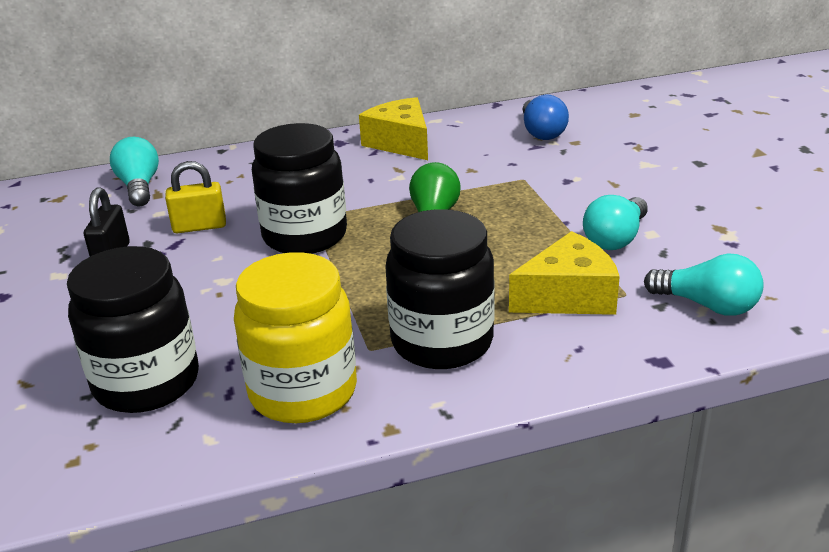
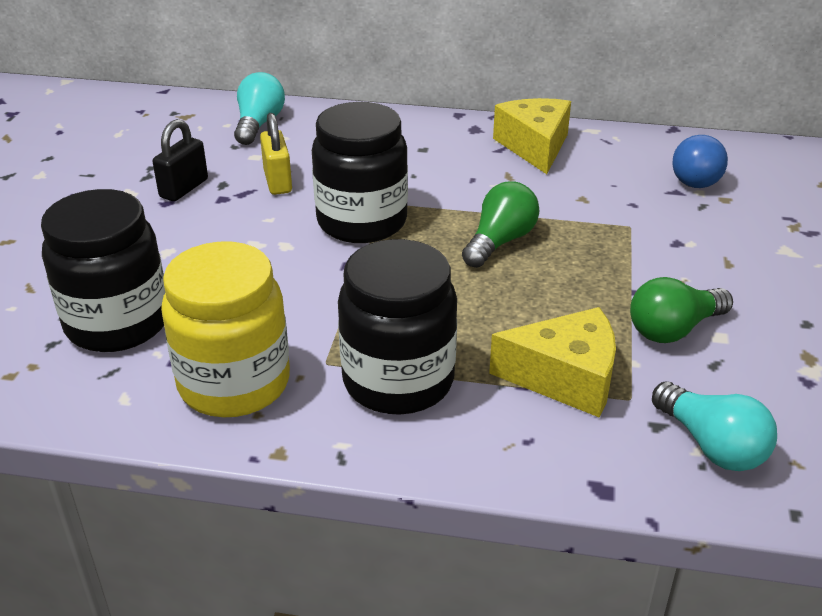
camera: 25 degrees right, 5 degrees up
yellow padlock [165,161,226,233] -> yellow padlock turned 60 degrees clockwise [260,113,292,195]
turquoise light bulb [583,195,648,250] -> green light bulb [630,277,733,343]

